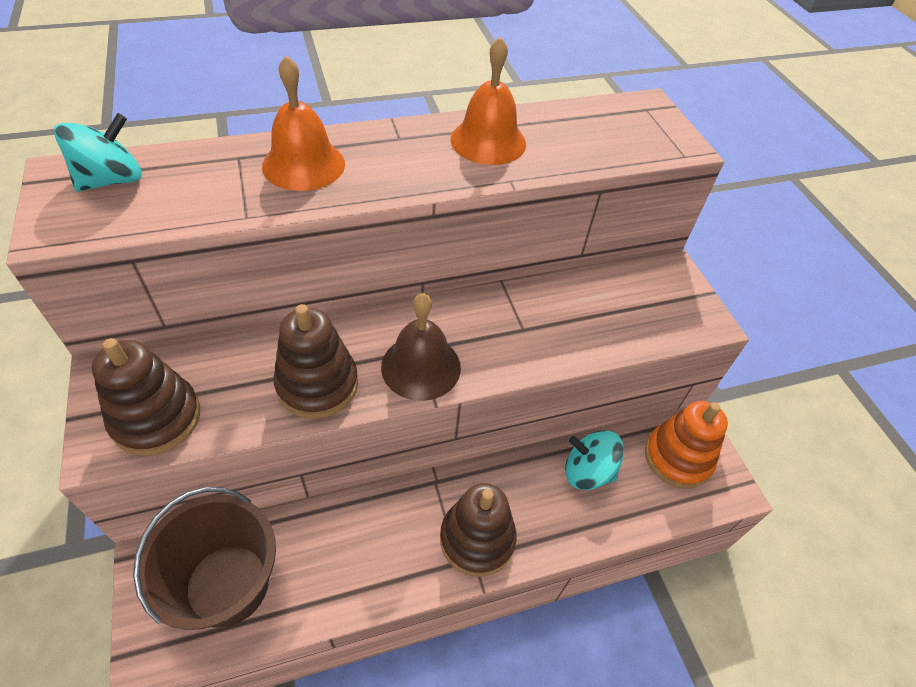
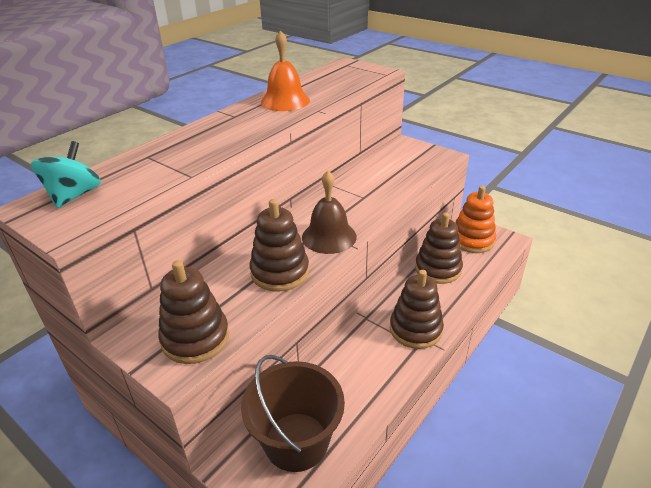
camera: 30 degrees left, 15 degrees down
orange bell [262,55,345,191] -> none
turquoise spinning top [565,430,624,490] -> brown stacking toy [415,212,463,284]

